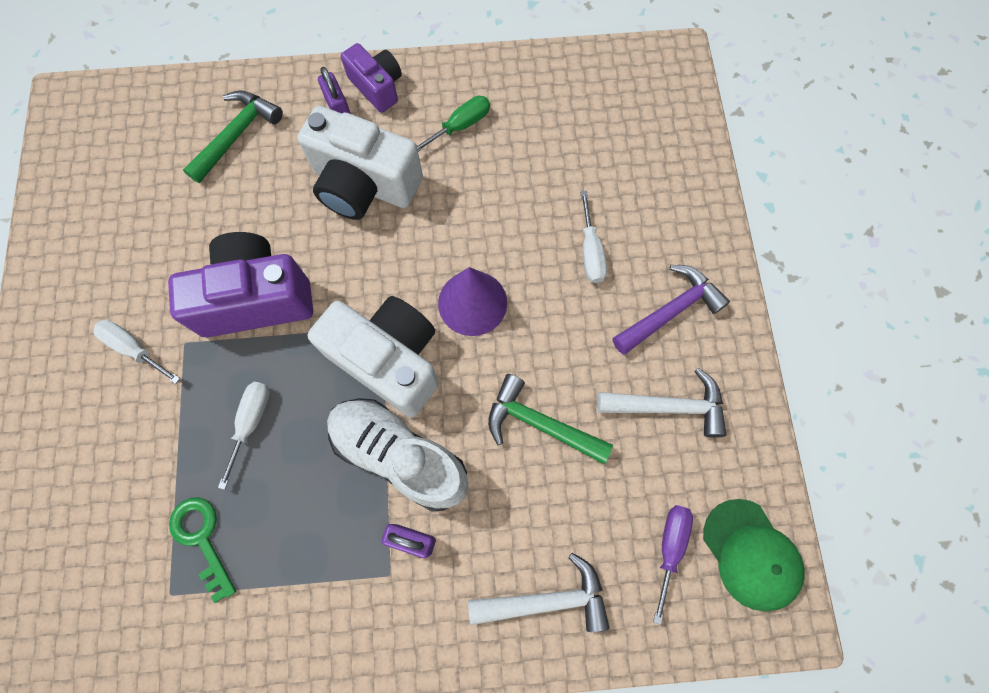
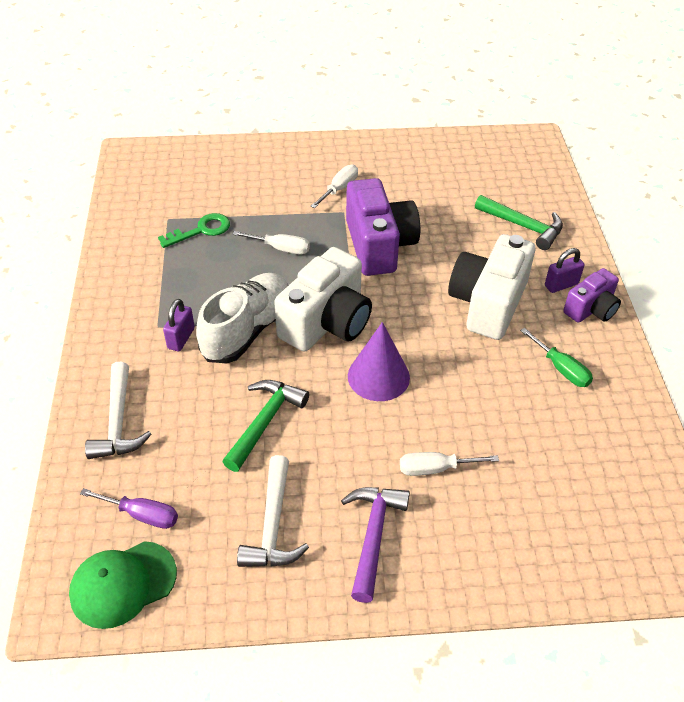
camera: 90 degrees right, 25 degrees down
purple hammer [612,265,730,355] -> purple hammer turned 135 degrees counterclockwise [341,487,410,603]

